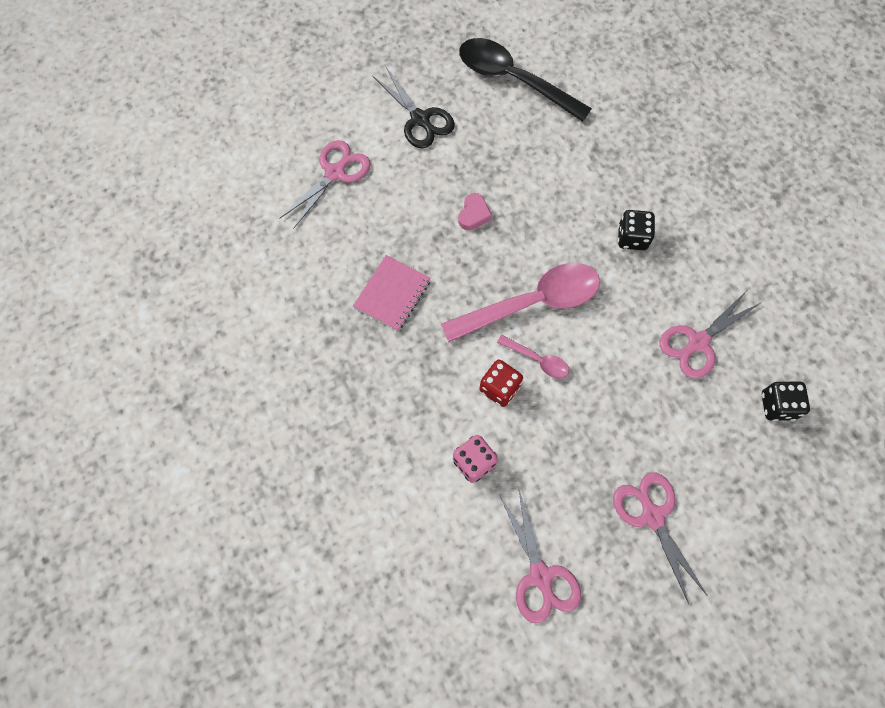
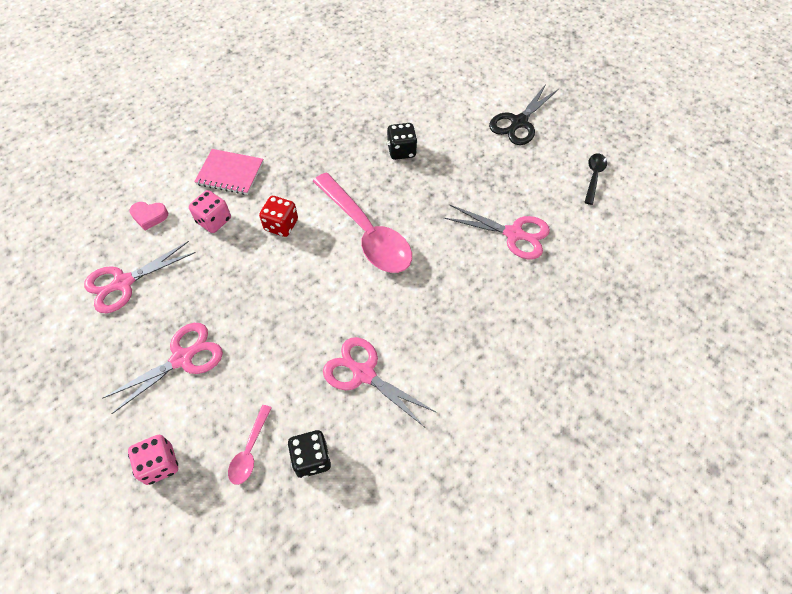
camera: 75 degrees right, 10 degrees down
pink scissors [279,140,371,229] -> pink scissors moved to [444,205,550,259]
pink notebook [353,255,431,331] -> pink notebook moved to [194,149,264,195]
pink heart [458,193,492,230] -> pink heart moved to [129,202,168,231]
black spoon [459,38,592,122] -> black spoon [584,153,607,205], size x0.46
pink spoon [497,335,569,379] -> pink spoon moved to [228,405,272,485]
black dice [618,210,655,250] -> black dice moved to [387,123,417,160]
none -> pink dice [128,435,178,485]

